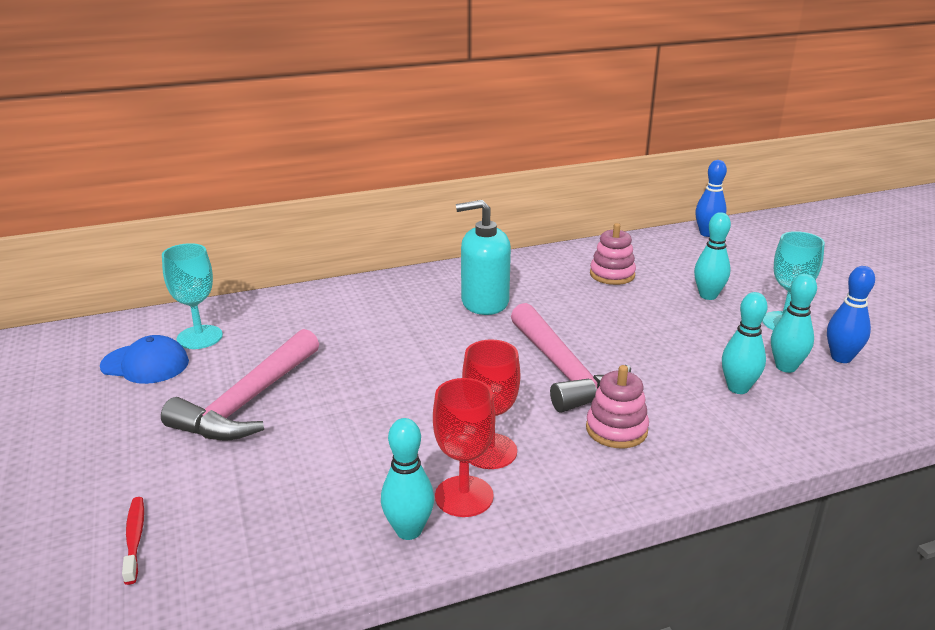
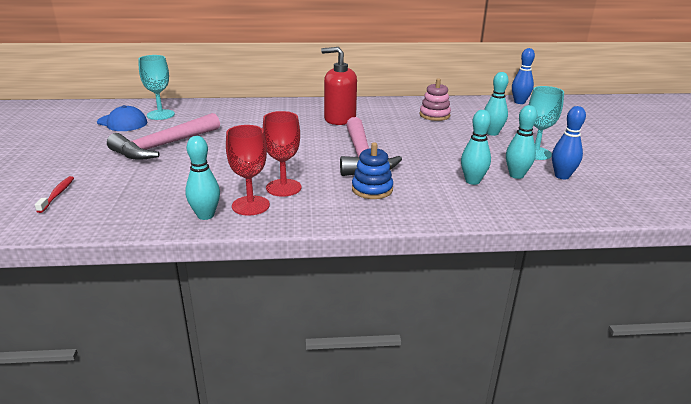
camera: 15 degrees right, 0 degrees up
turquoise soap dispenser [456,200,511,315] -> red soap dispenser [321,47,357,125]
pink stacking toy [586,365,649,448] -> blue stacking toy [352,142,393,199]

